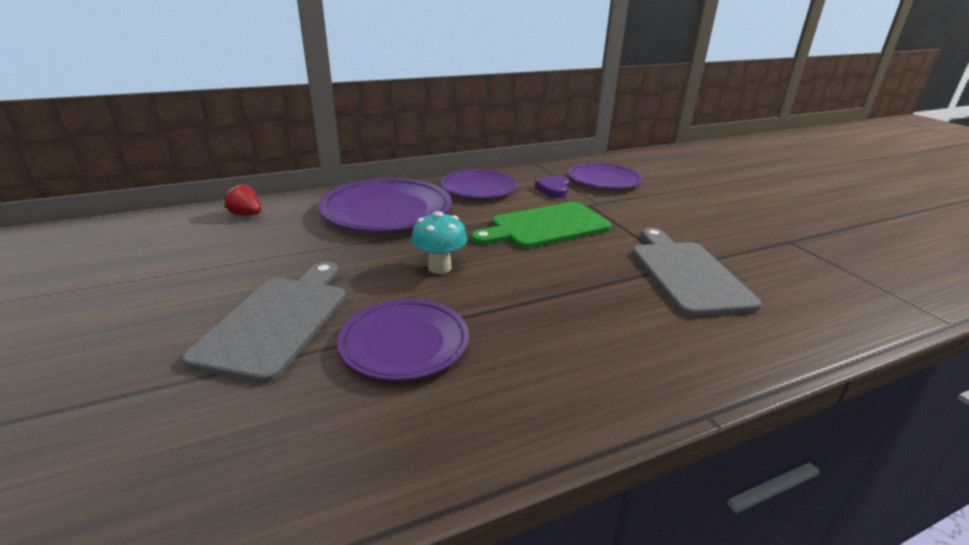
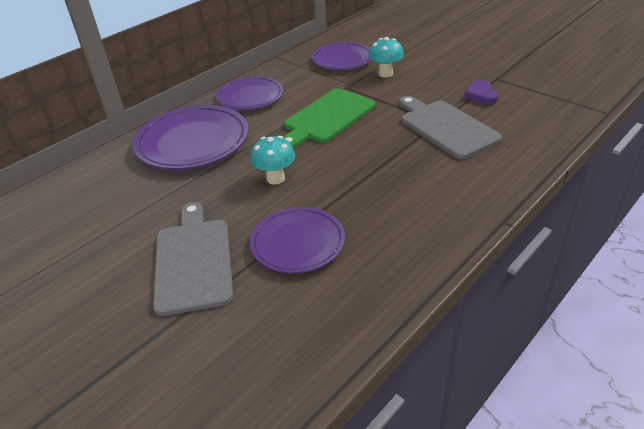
camera: 20 degrees left, 10 degrees up
red strawberry [224,183,261,215] -> none
purple heart [535,176,570,198] -> purple heart moved to [464,80,499,105]
none -> turquoise mushroom [369,37,404,78]

